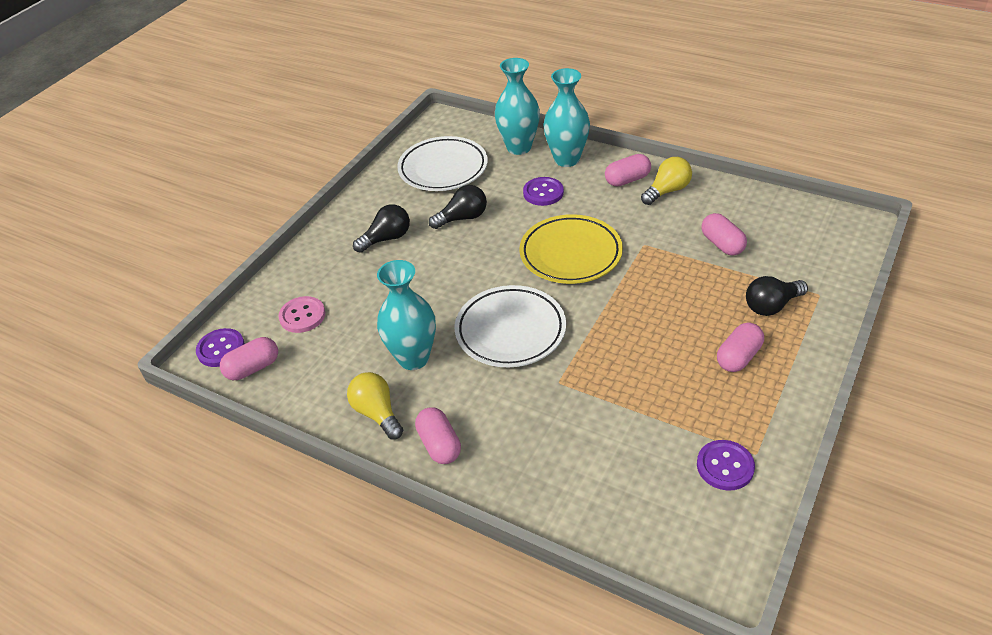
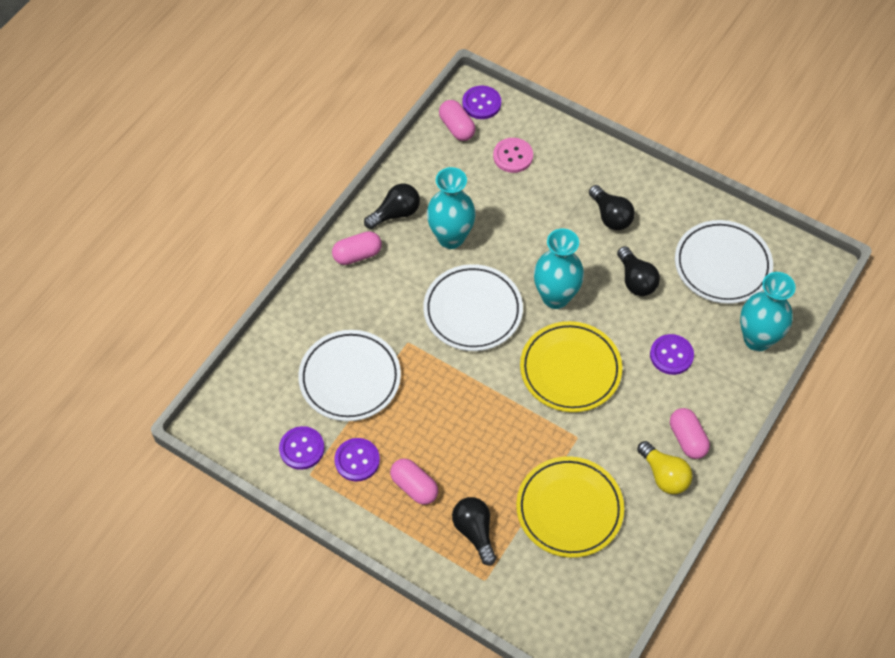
camera: 90 degrees right, 15 degrees up
yellow light bulb [347,372,403,439] -> black light bulb [364,184,420,229]
turquoise vase [543,68,590,167] -> turquoise vase moved to [534,228,584,309]
pink capsule [701,213,747,256] -> yellow plate [516,456,624,558]
none -> white plate [298,330,401,421]
none -> purple button [334,438,380,482]

